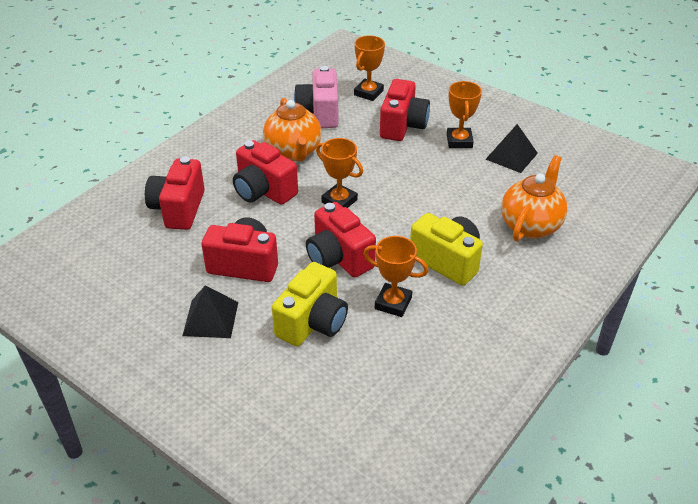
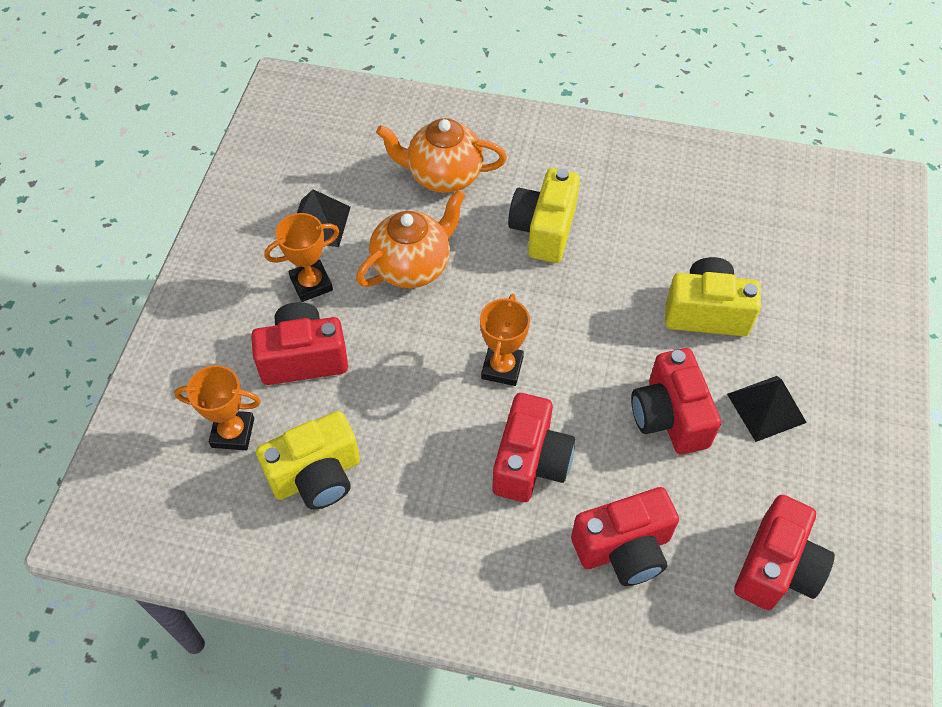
camera: 115 degrees left, 15 degrees up
orange teapot [263,98,322,161] -> orange teapot moved to [356,189,466,288]
pink camera [294,66,339,128] -> yellow camera [256,411,360,509]
red camera [306,202,376,278] -> red camera moved to [734,495,835,610]
orange trophy [363,236,428,317] -> none

